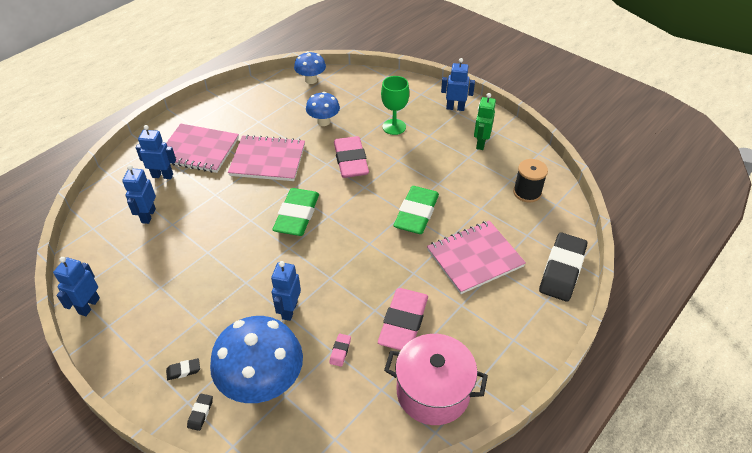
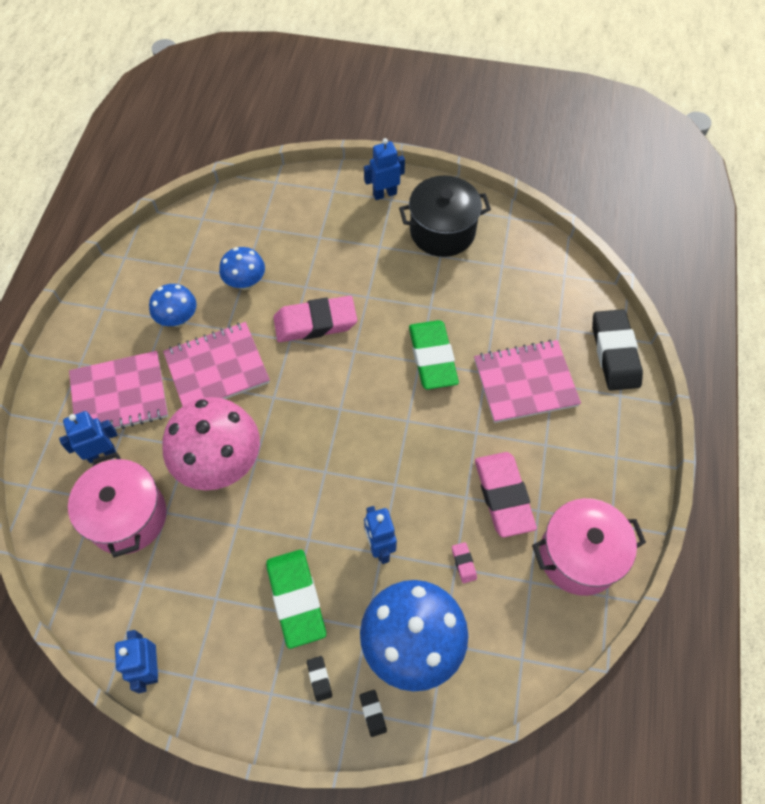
camera: 30 degrees left, 15 degrees up
blue robot [122,165,156,224] -> pink pot [68,452,167,558]
black eraser [166,358,200,380] -> black eraser turned 60 degrees counterclockwise [307,656,332,702]
green eraser [272,188,319,236] -> green eraser moved to [266,549,326,649]
blue mushroom [294,51,326,84] -> blue mushroom moved to [149,284,196,327]
pink eraser [334,136,369,178] -> pink eraser turned 60 degrees counterclockwise [273,296,357,342]
green goblet [381,76,409,135] -> none
pink notebook [427,221,526,294] -> pink notebook turned 45 degrees clockwise [474,340,581,423]
green robot [474,93,496,150] -> black pot [399,175,491,257]
black spool [513,159,548,203] -> none
none -> pink mushroom [162,397,260,490]

